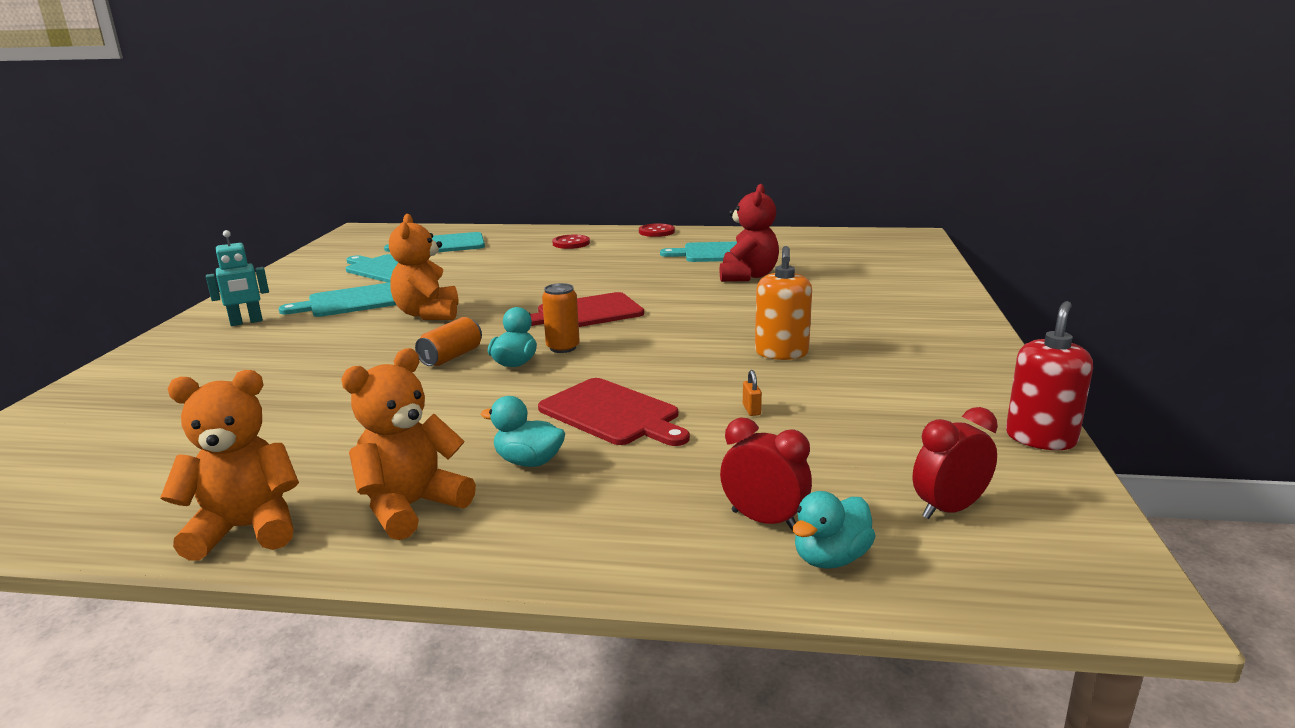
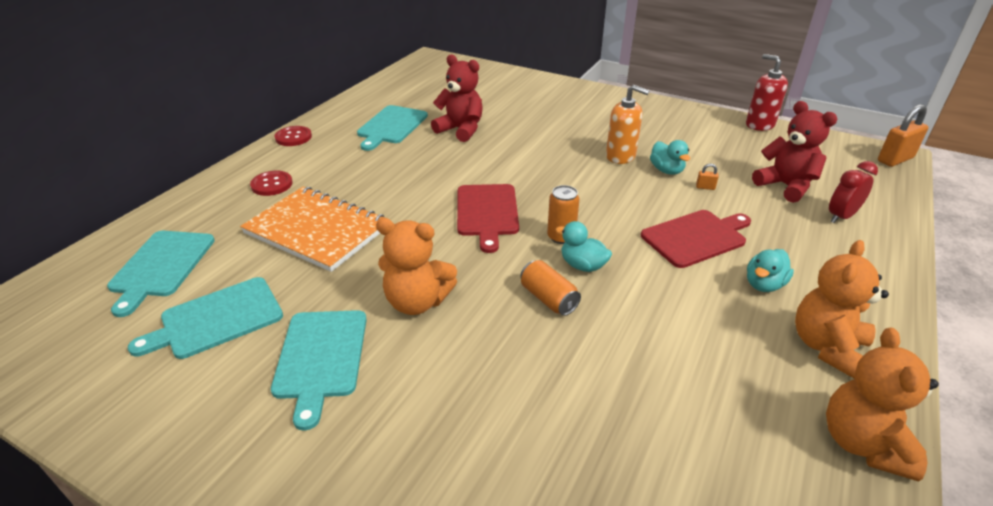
camera: 70 degrees left, 15 degrees up
turquoise robot [206,230,269,326] -> none
orange teddy bear [341,348,476,540] -> orange teddy bear turned 60 degrees clockwise [795,240,889,379]
turquoise duck [793,491,876,569] -> turquoise duck moved to [650,140,690,175]
red clock [912,407,998,519] -> none
none -> orange notebook [240,187,385,272]
none -> red teddy bear [752,101,837,203]
none -> orange padlock [878,104,929,167]

